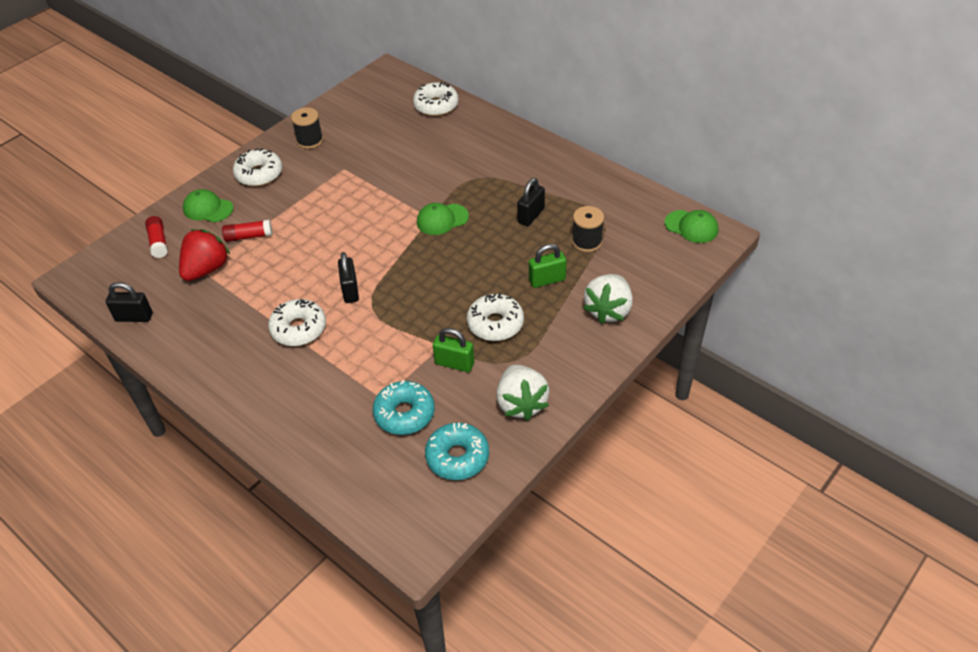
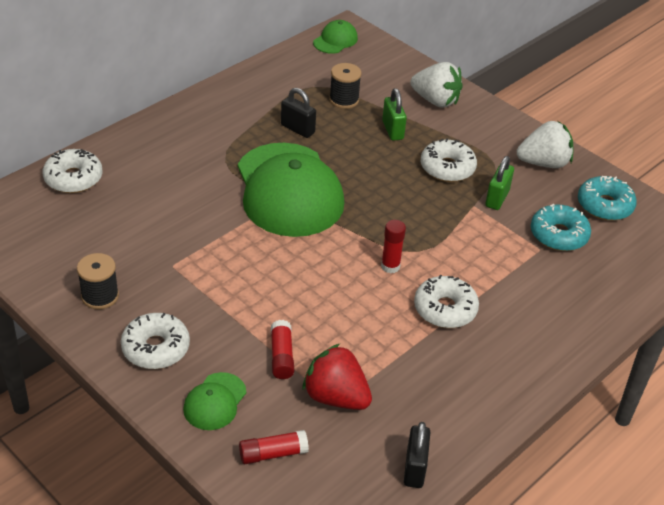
camera: 90 degrees left, 5 degrees down
black padlock [338,252,359,303] -> red glue stick [381,220,406,273]
green cap [417,203,469,235] -> green cap [238,143,344,237], size x2.30

